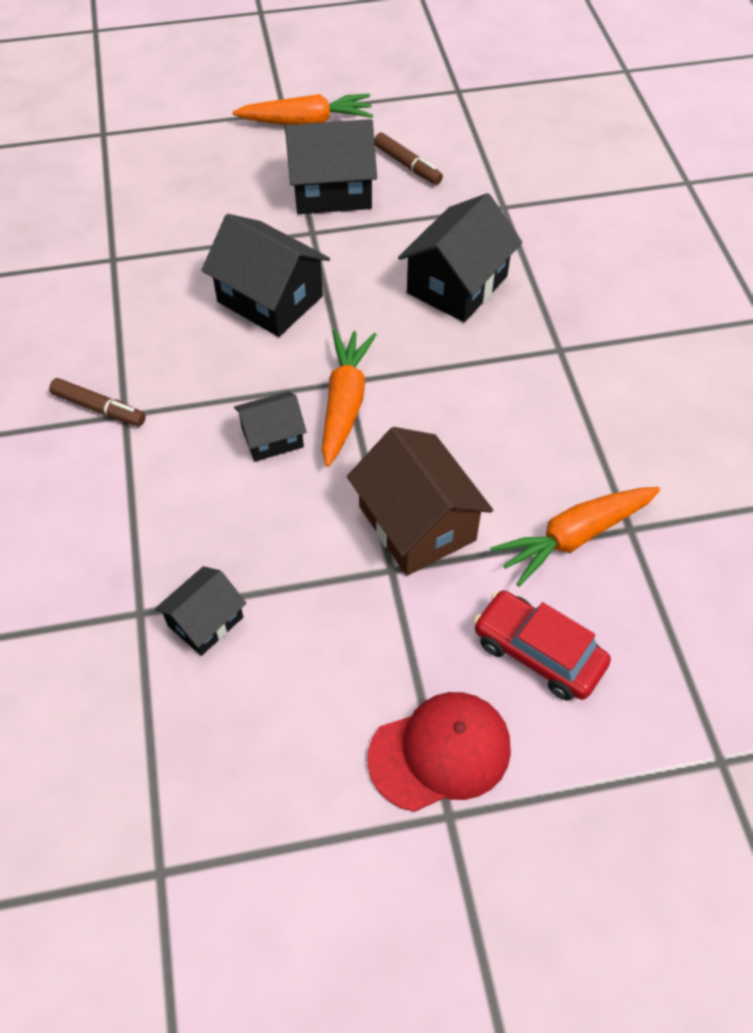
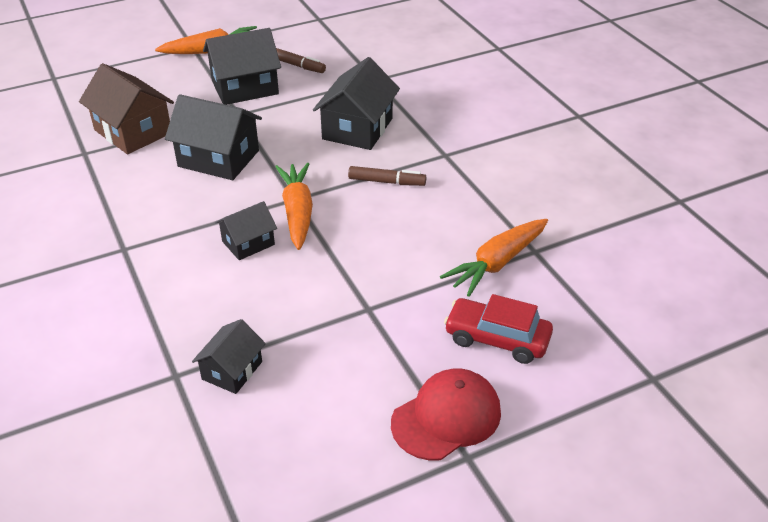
camera: 15 degrees left, 15 degrees down
brown marker [49,378,146,426] -> brown marker moved to [348,166,426,186]
brown house [347,427,493,575] -> brown house moved to [79,63,174,154]

